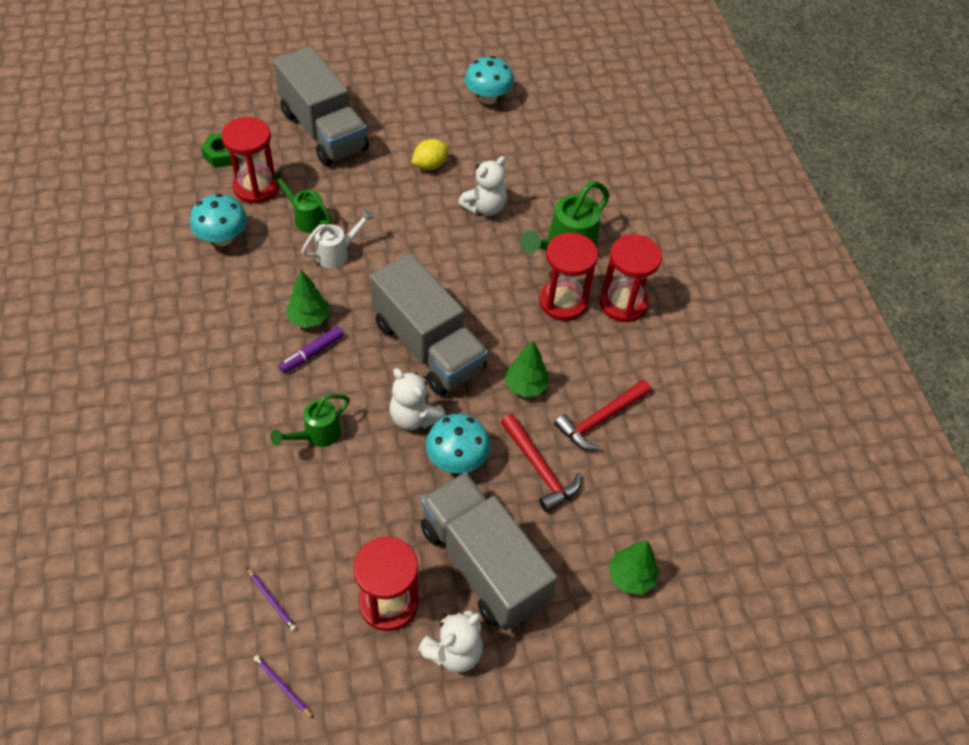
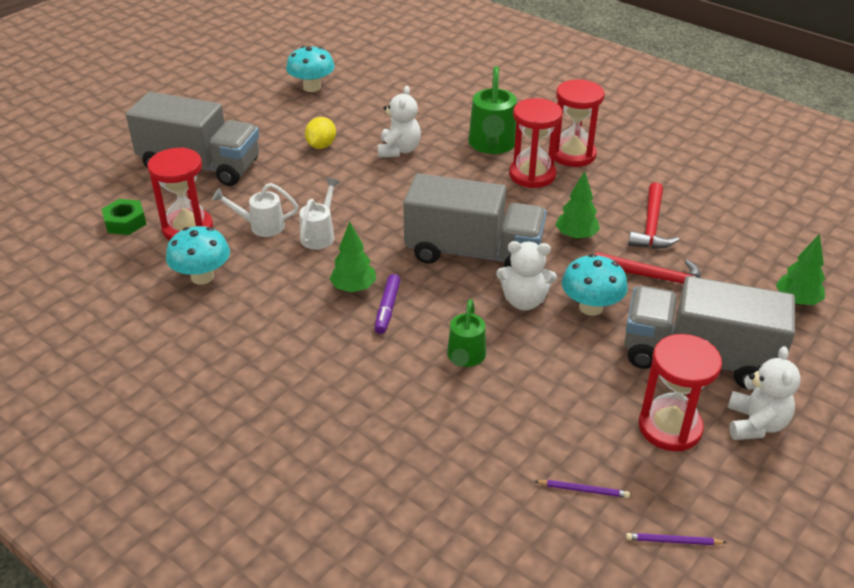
camera: 35 degrees left, 15 degrees down
green watering can [270,170,332,233] -> white watering can [212,183,298,237]

